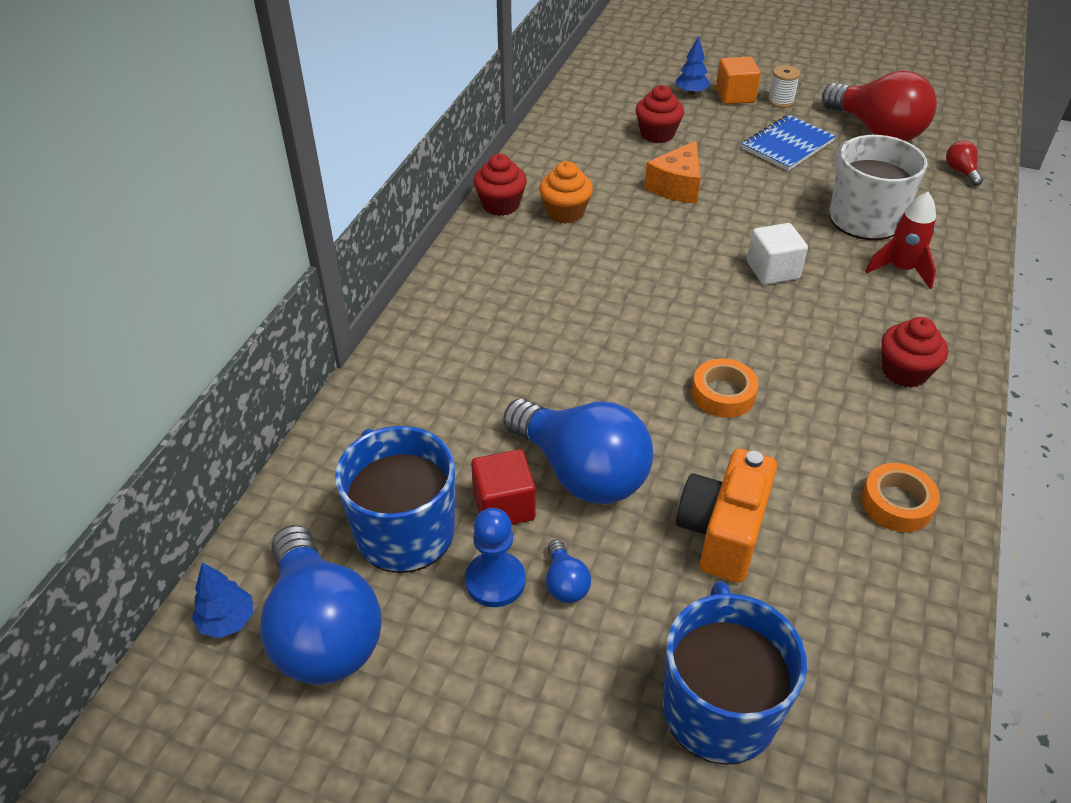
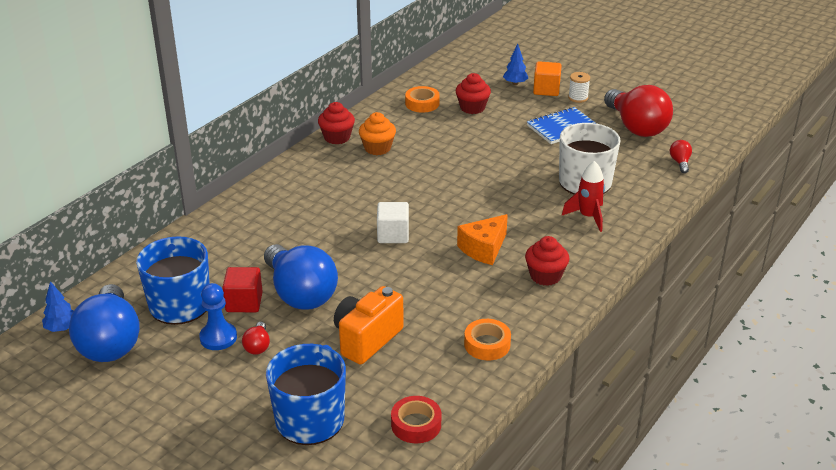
camera: 15 degrees right, 10 degrees down
blue light bulb [546,540,591,603] -> red light bulb [242,322,270,355]
orange cheese [644,141,701,203] -> orange cheese moved to [457,214,508,265]
orange tape [692,359,758,418] -> orange tape moved to [405,86,440,113]
white cube [747,223,808,285] -> white cube moved to [377,202,409,243]
none -> red tape [391,396,442,443]

